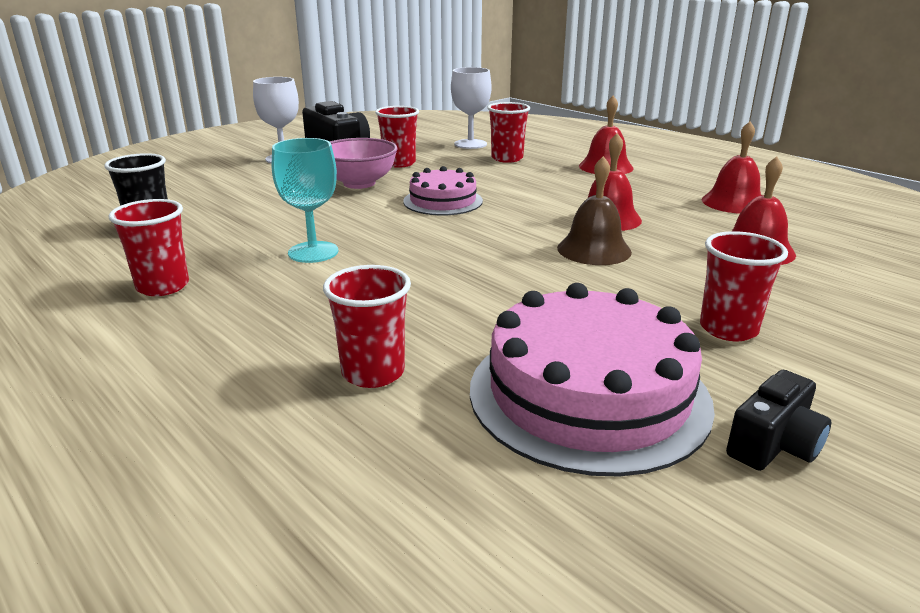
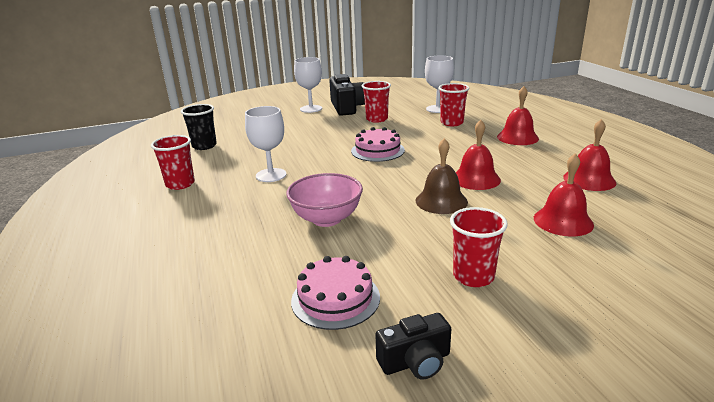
camera: 25 degrees right, 0 degrees up
turquoise goblet [272,138,338,263] -> white goblet [245,106,286,182]
red cup [323,265,411,388] -> none
pink bowl [330,138,397,189] -> pink bowl moved to [286,173,363,227]
pink cake [470,283,715,477] -> pink cake [291,256,380,330], size x0.58

